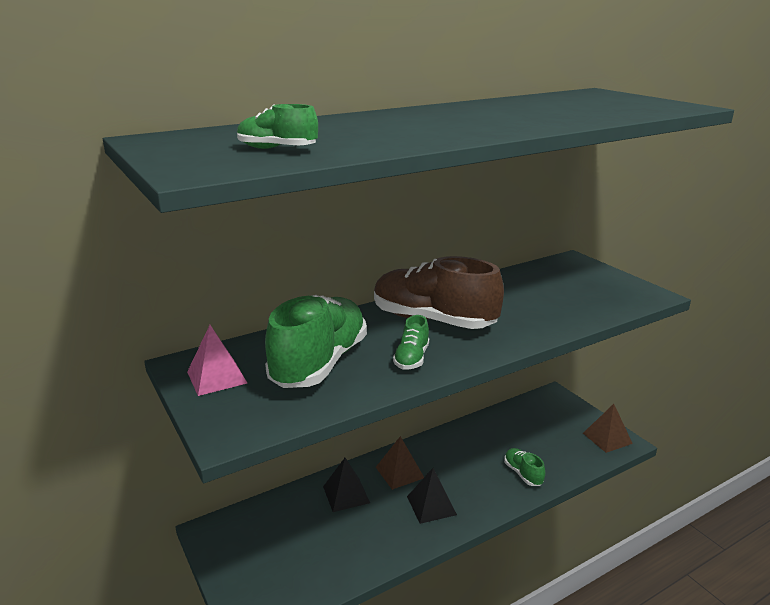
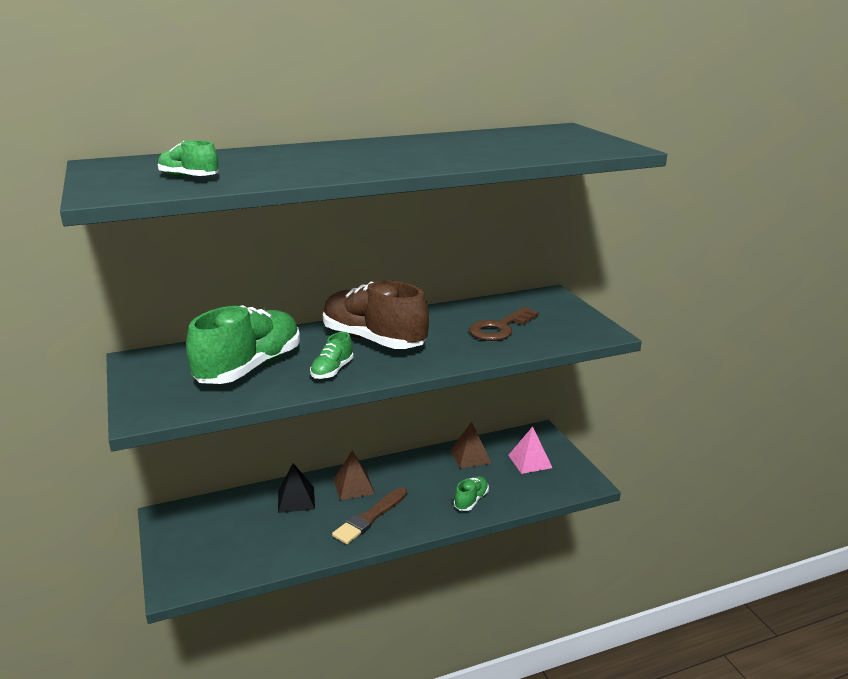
camera: 10 degrees right, 0 degrees up
pink pyramid [187,325,247,396] -> pink pyramid moved to [508,427,552,474]
black pyramid [407,468,457,524] -> brown brush [332,487,407,544]
green shoe [504,448,545,486] -> green shoe turned 45 degrees clockwise [454,476,489,511]
brown pyramid [583,404,633,453] -> brown pyramid moved to [450,422,492,468]
none -> brown key [469,307,539,341]

